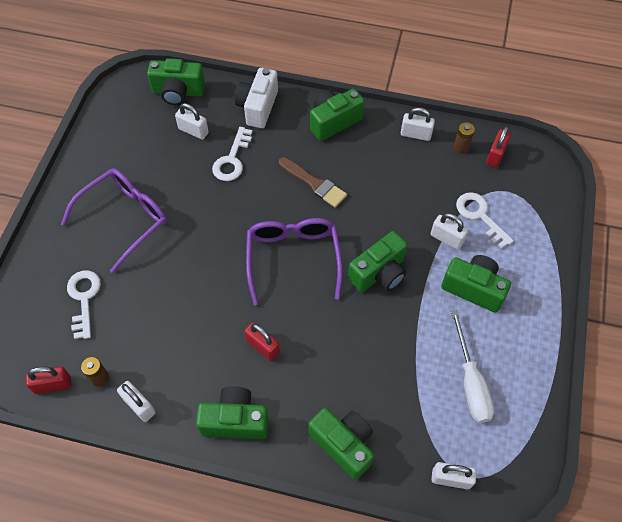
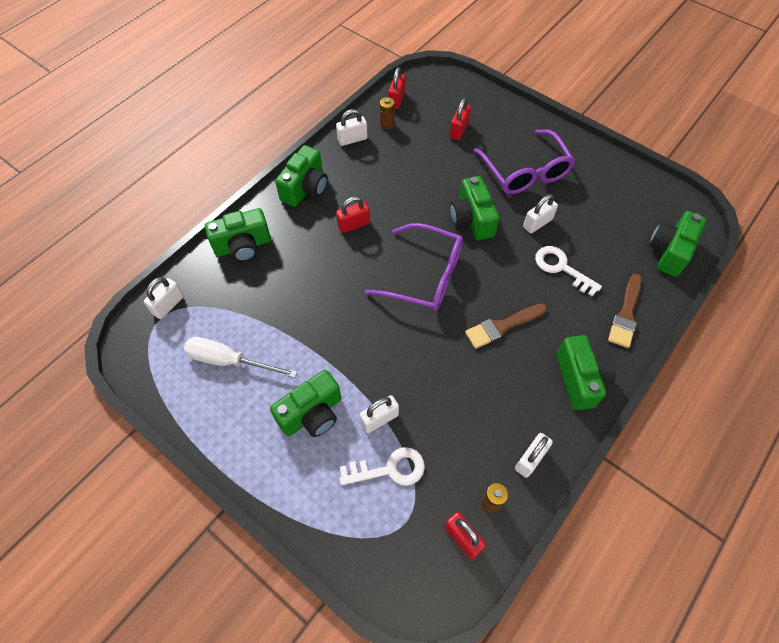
camera: 115 degrees right, 0 degrees up
white key [67,270,101,339] -> red padlock [450,98,471,140]
white padlock [175,103,209,139] -> white padlock moved to [523,194,558,233]
white camera [235,68,278,128] -> brown brush [608,274,642,348]
green camera [348,231,407,292] -> green camera moved to [450,176,499,241]

